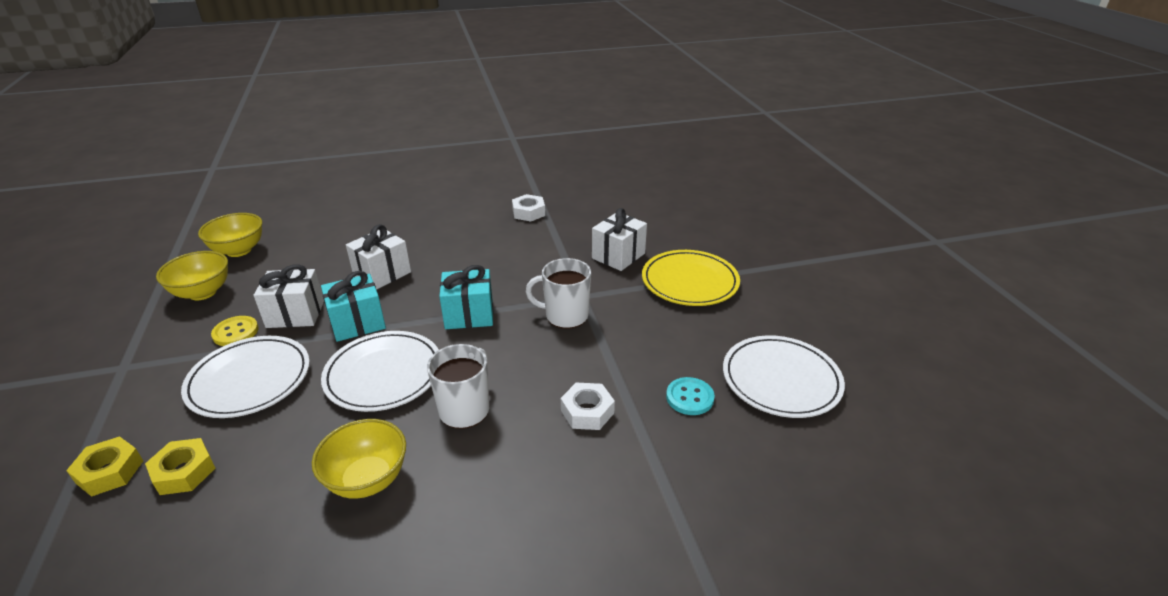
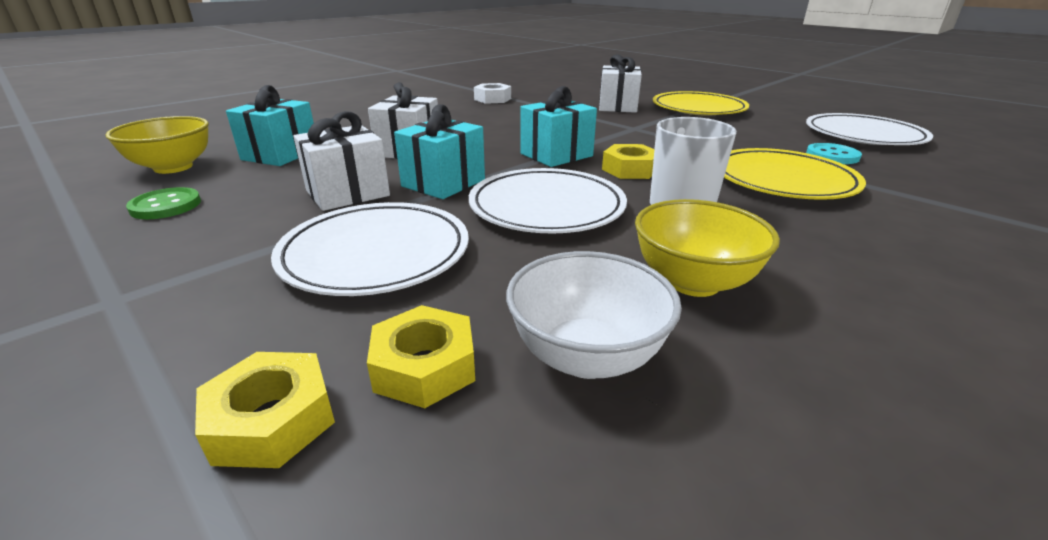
camera: 30 degrees left, 5 degrees down
yellow bowl [156,251,228,300] -> green button [126,187,201,219]
yellow button [211,316,259,346] -> none
white mug [526,258,591,329] -> none
white nut [561,383,615,430] -> yellow plate [724,148,866,200]
none -> turquoise gift [226,85,314,166]
none -> white bowl [506,251,682,379]
none -> yellow nut [602,144,654,179]

